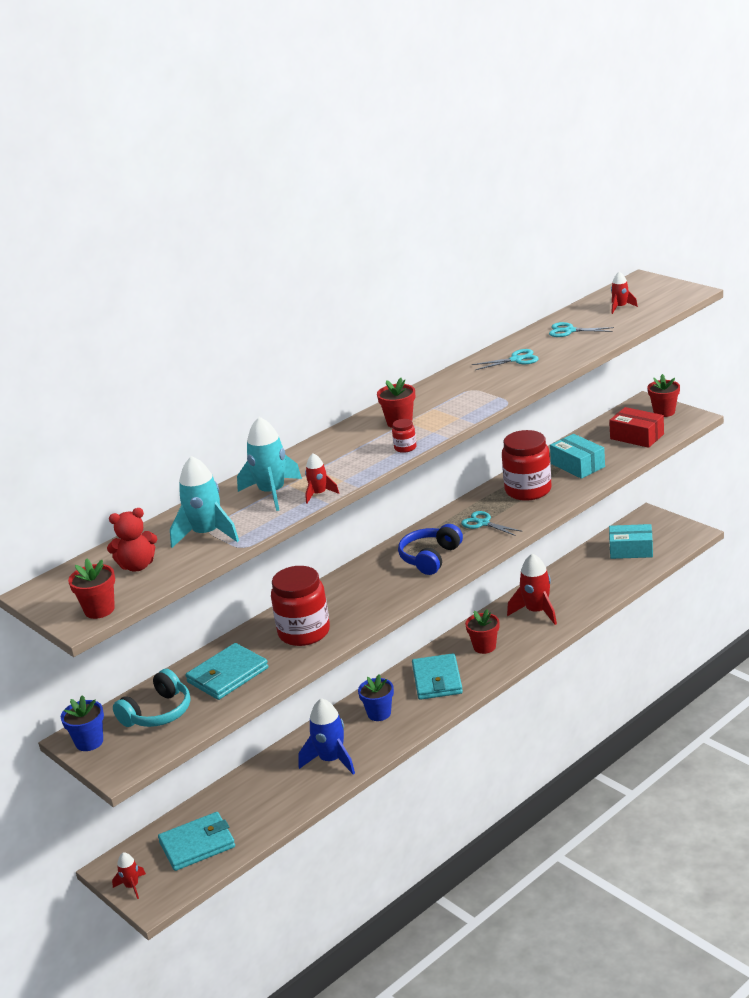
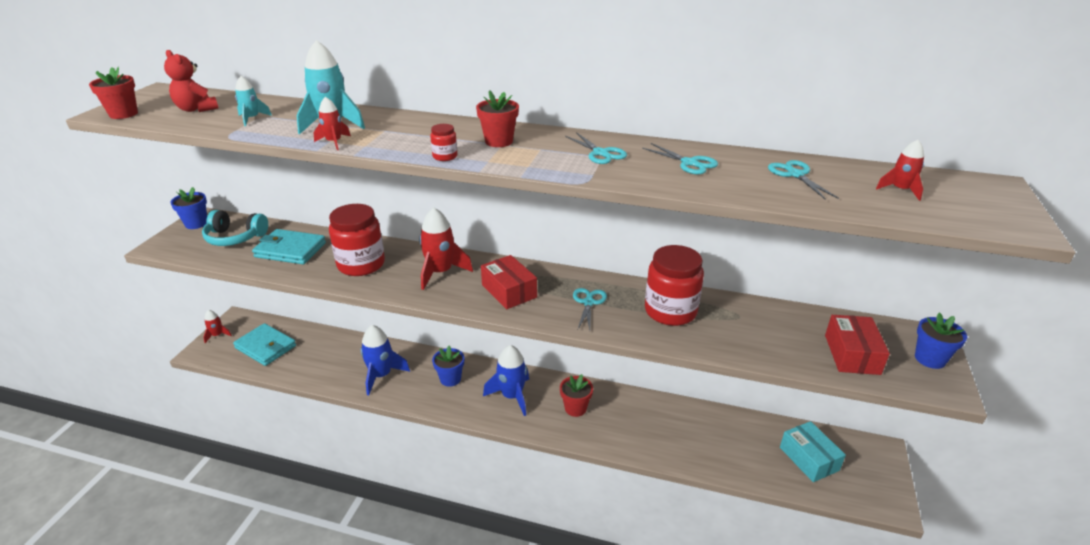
camera: 55 degrees right, 5 degrees up
turquoise rocket [170,456,239,548] -> turquoise rocket [235,76,272,126], size x0.54
blue headphones [398,524,463,575] -> red box [481,255,537,309]
turquoise wallet [412,653,463,700] -> blue rocket [483,345,529,416]
red rocket [507,553,557,625] -> red rocket moved to [419,208,473,290]
turquoise box [550,434,605,479] -> none
red flower pot [647,374,680,417] -> blue flower pot [915,312,967,369]
none -> turquoise scissors [565,132,627,164]

